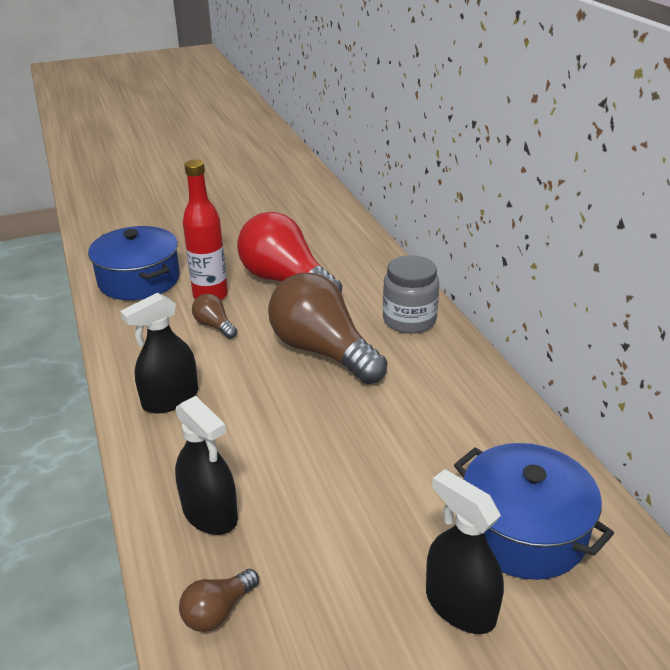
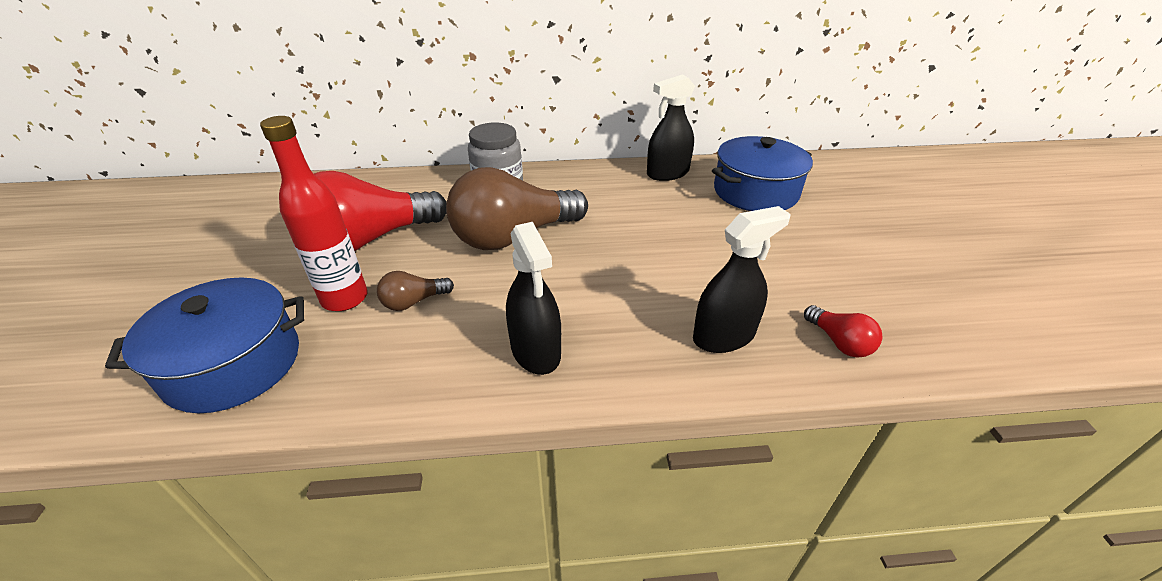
camera: 75 degrees left, 5 degrees up
brown light bulb [179,569,259,632] -> red light bulb [804,305,883,358]
black spray bottle [426,469,504,634] -> black spray bottle moved to [647,75,695,181]

